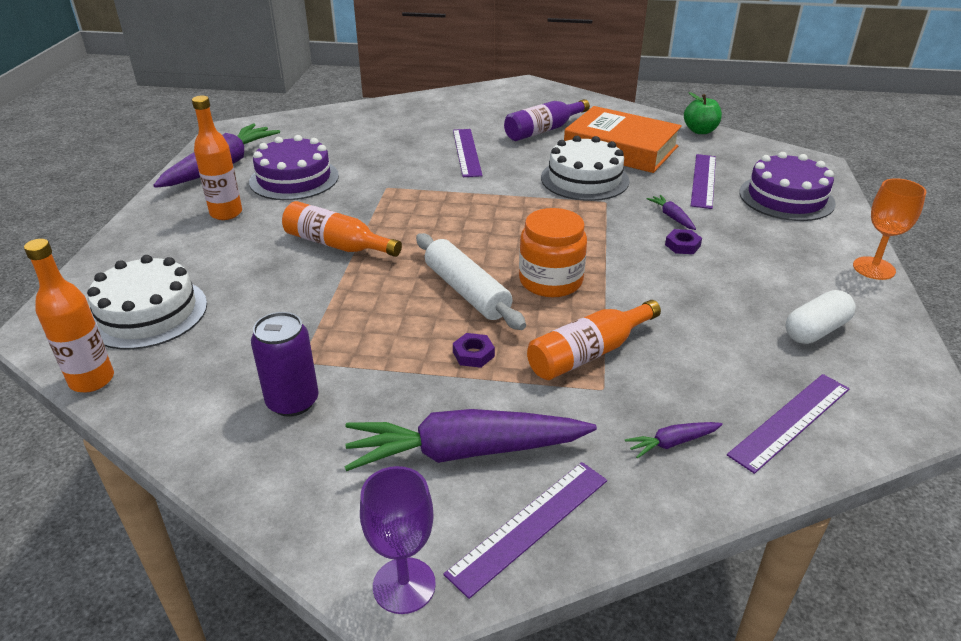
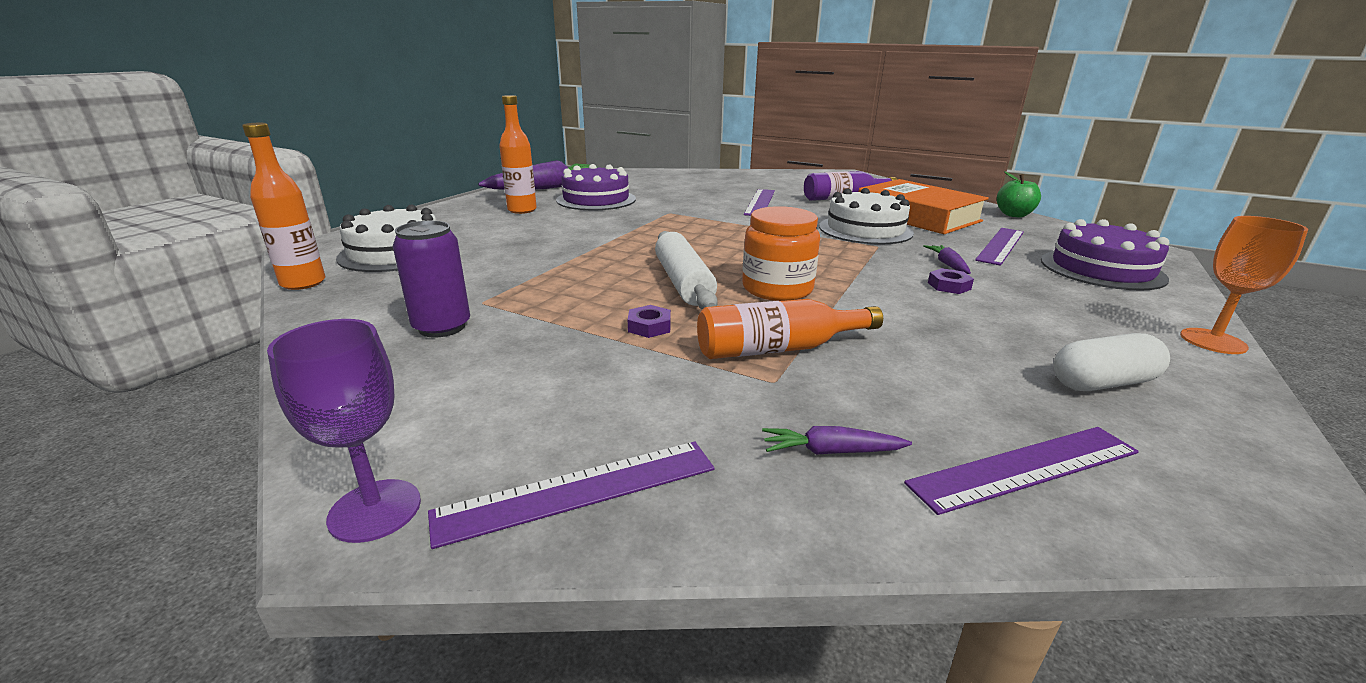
camera: 20 degrees right, 10 degrees down
orange bottle [282,201,402,257] -> none
purple carrot [344,409,597,471] -> none

